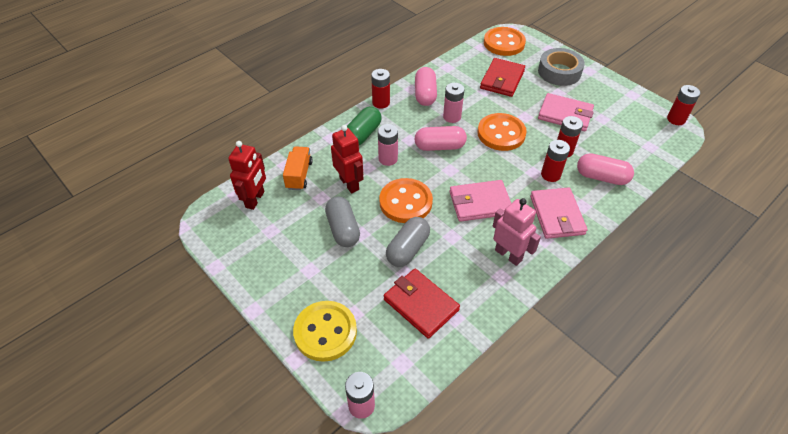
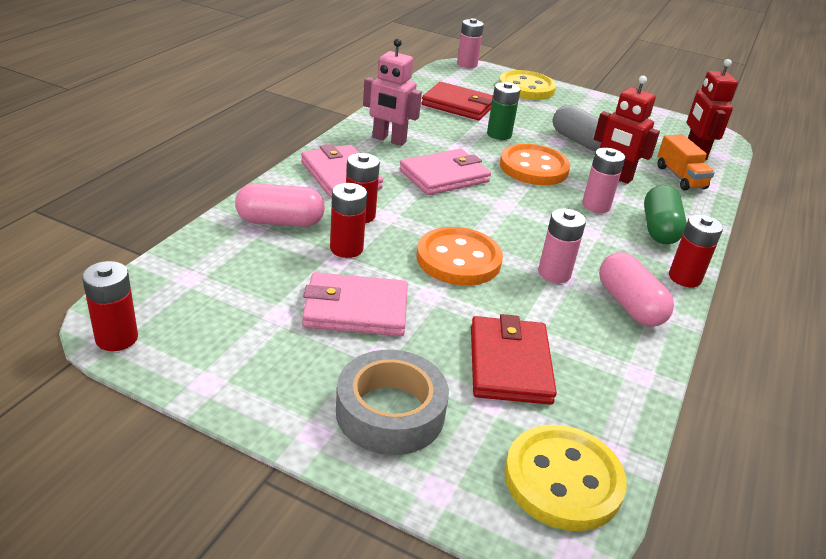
camera: 155 degrees right, 15 degrees down
grey capsule [386,217,430,267] -> green battery [487,82,520,140]
pink capsule [415,126,467,151] -> none
orange button [484,27,526,56] -> yellow button [504,425,627,531]

